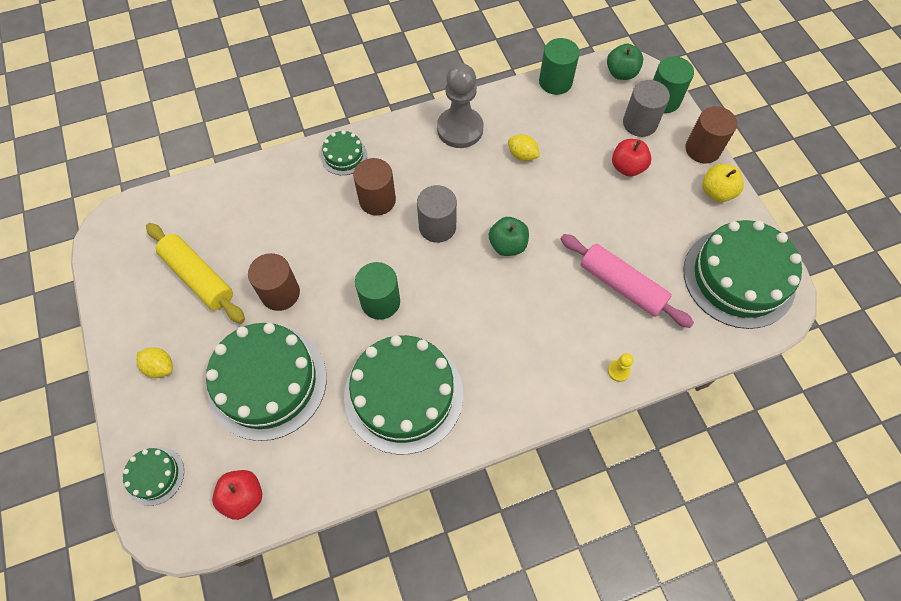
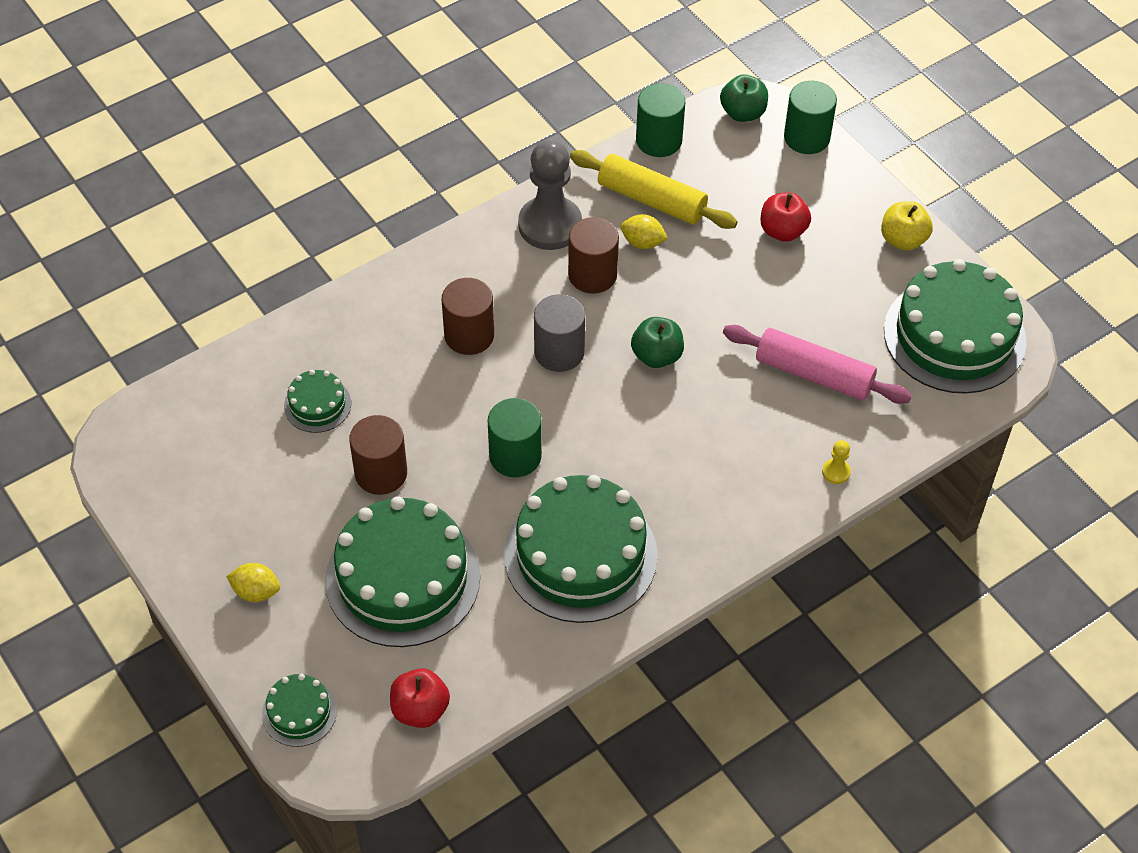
camera: 15 degrees left, 10 degrees down
yellow rolling pin [146,223,245,323] -> yellow rolling pin moved to [570,150,738,229]
green cake [321,130,367,175] -> green cake moved to [284,369,351,433]
grey cylinder [623,80,670,137] -> none
brown cylinder [685,106,737,164] -> brown cylinder moved to [568,217,619,294]

